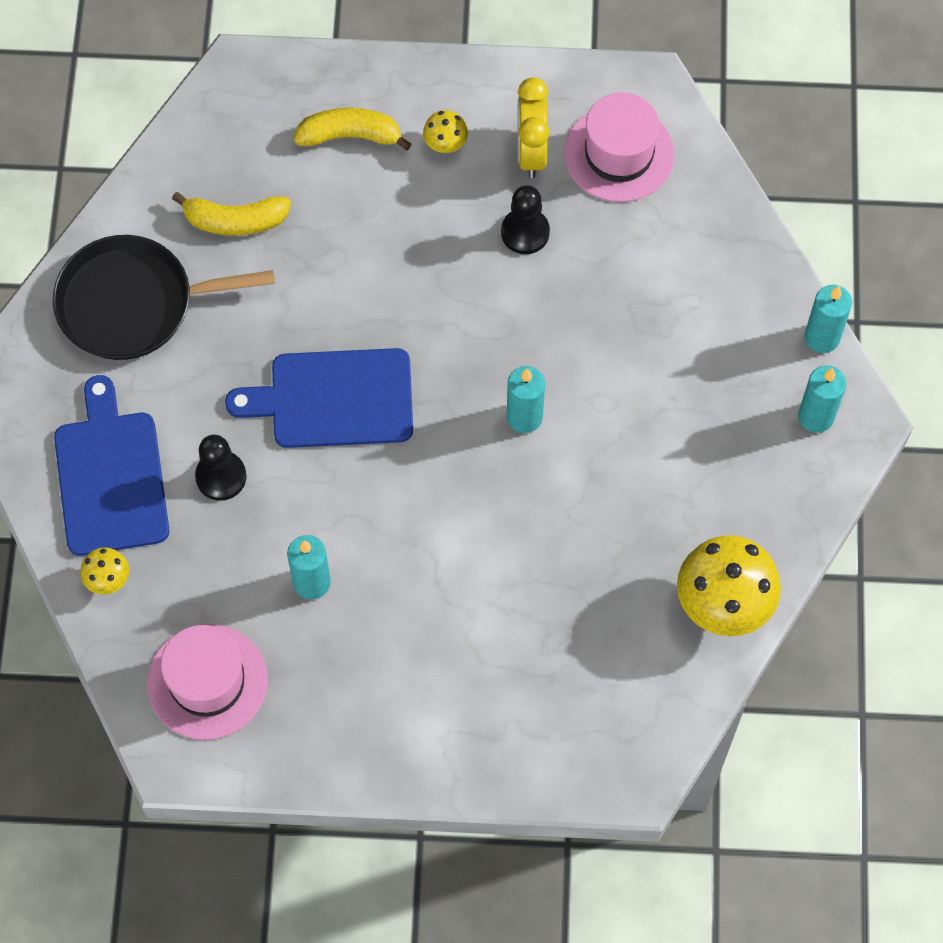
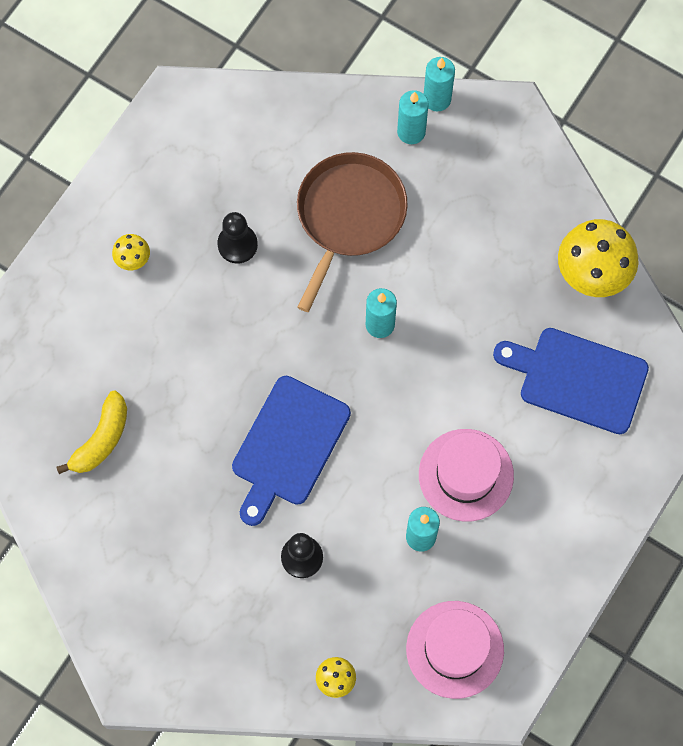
camera: 60 degrees left, 5 degrees up
black pan [53,235,275,360] -> none
blue cutting board [54,375,169,556] -> blue cutting board moved to [493,328,649,434]
yellow banana [294,108,411,150] -> none
yellow clock [517,77,549,178] -> none
pink hat [564,92,674,202] -> pink hat moved to [419,429,514,521]
turquoise candle [798,366,846,433] -> turquoise candle moved to [397,90,429,144]
none -> brown pan [297,152,408,312]

